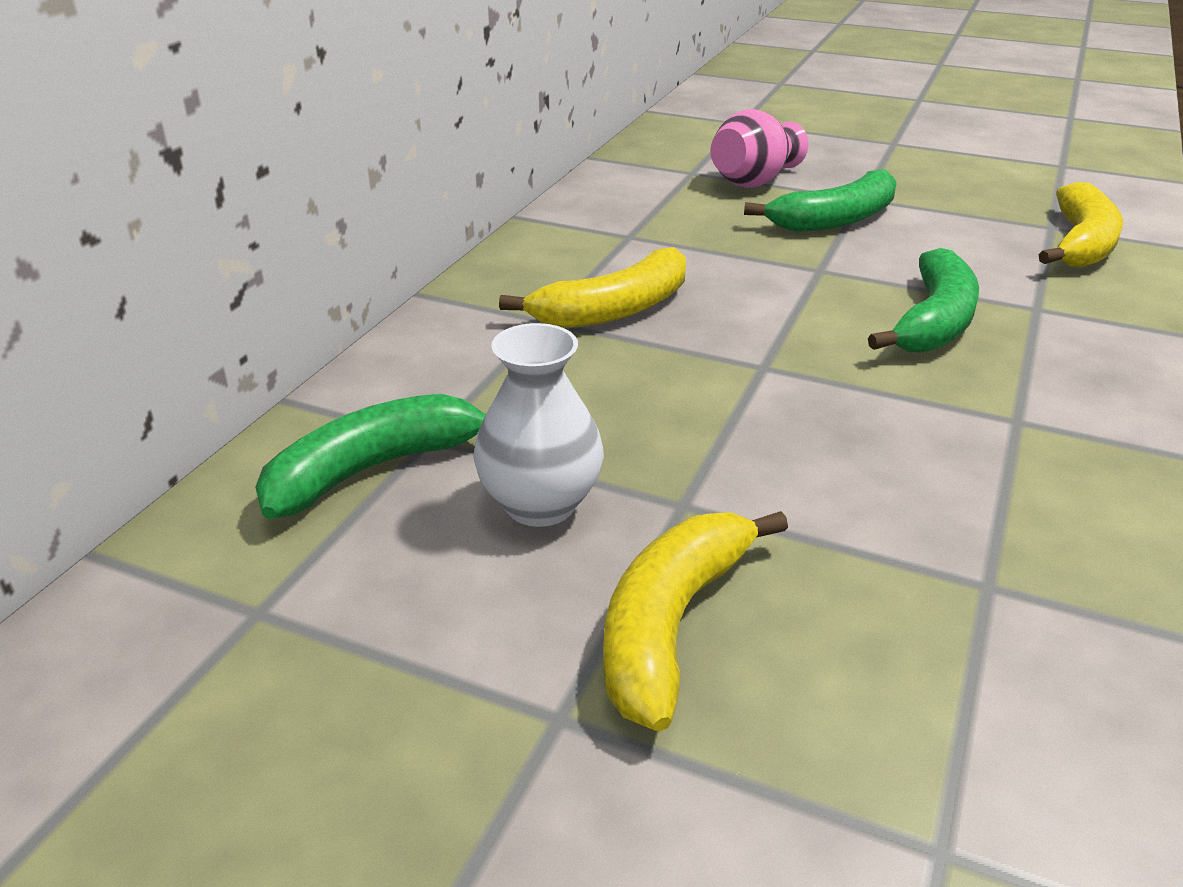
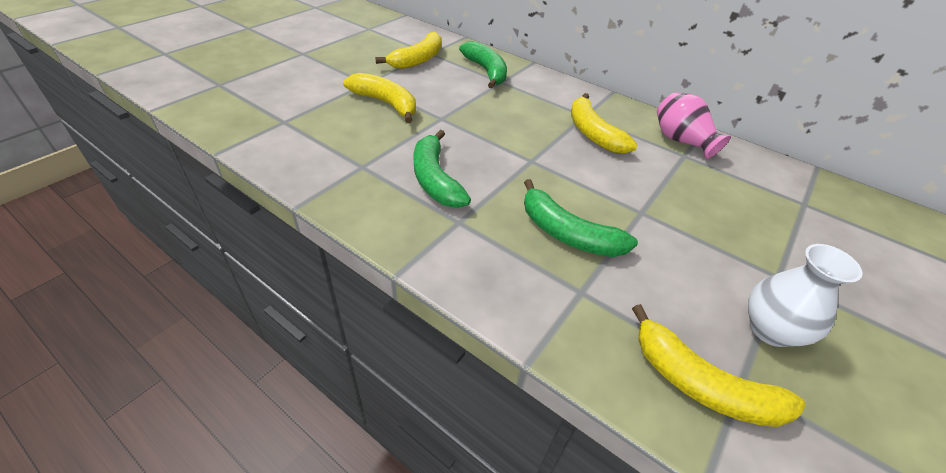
camera: 100 degrees right, 10 degrees up
white vase [473,323,604,527] -> white vase moved to [748,244,863,347]
pink vase [710,109,808,188] -> pink vase moved to [657,93,731,159]
green banana [744,169,897,232] -> green banana moved to [413,130,471,208]
none -> yellow banana [375,32,442,69]

